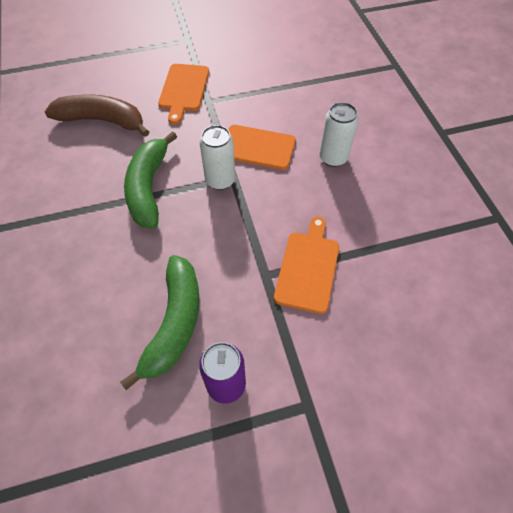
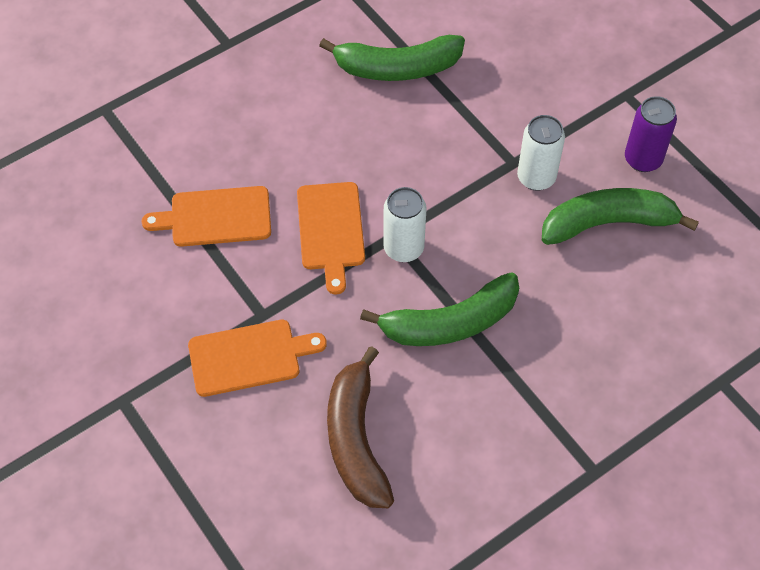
camera: 110 degrees left, 0 degrees up
orange cutting board [274,216,339,314] -> orange cutting board moved to [141,186,271,247]
white can [319,102,358,167] -> white can moved to [517,115,565,191]
none -> green banana [319,35,465,81]

